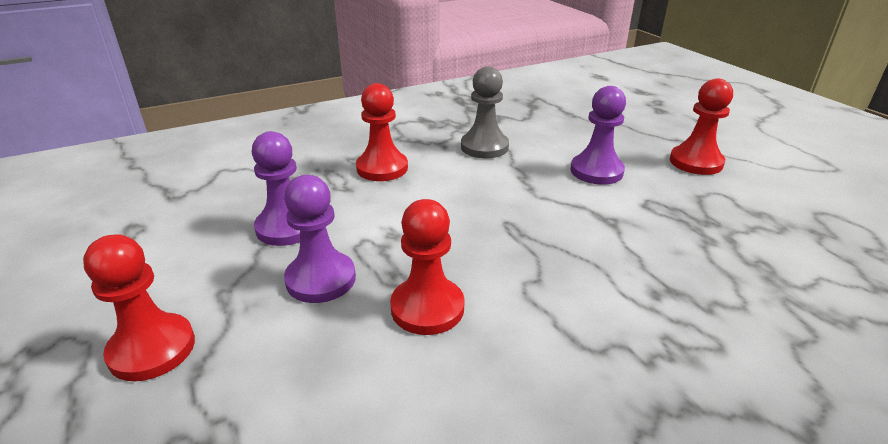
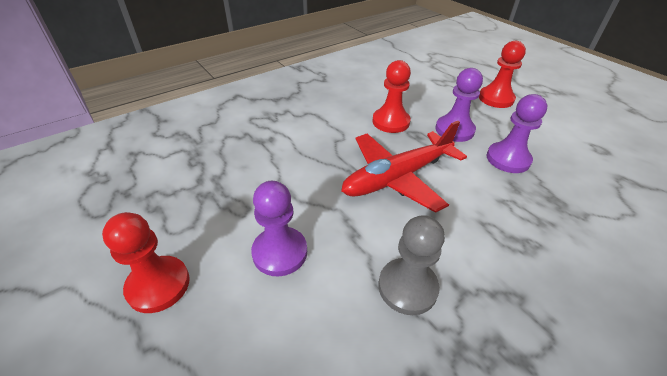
camera: 170 degrees right, 10 degrees up
red pawn [356,83,408,181] -> none
none -> red plane [341,121,467,213]

